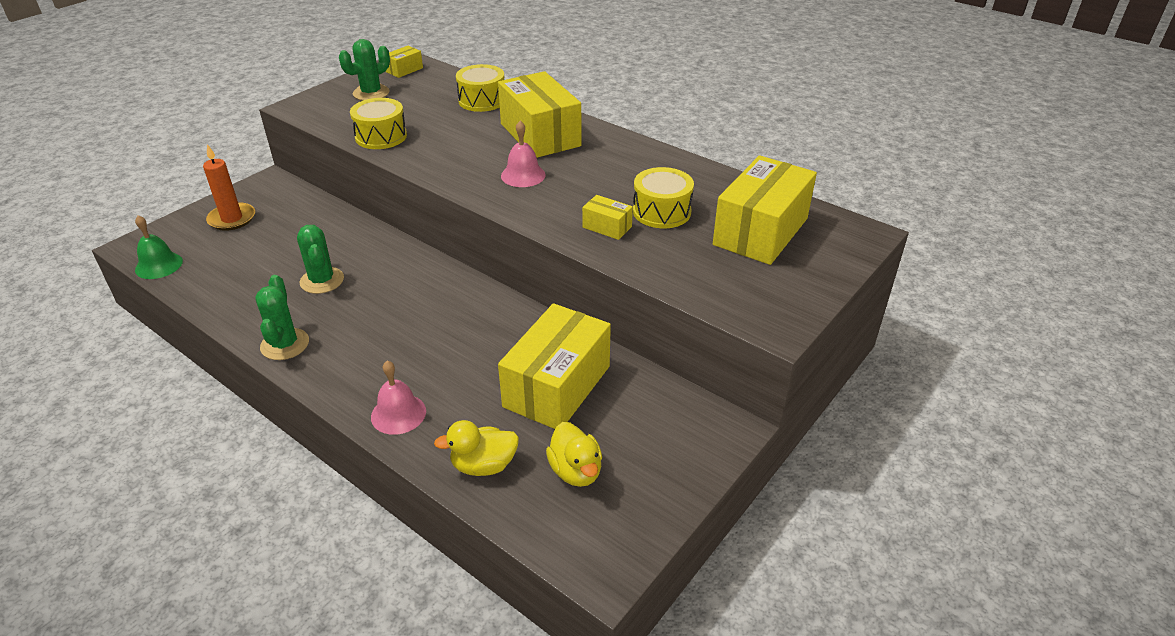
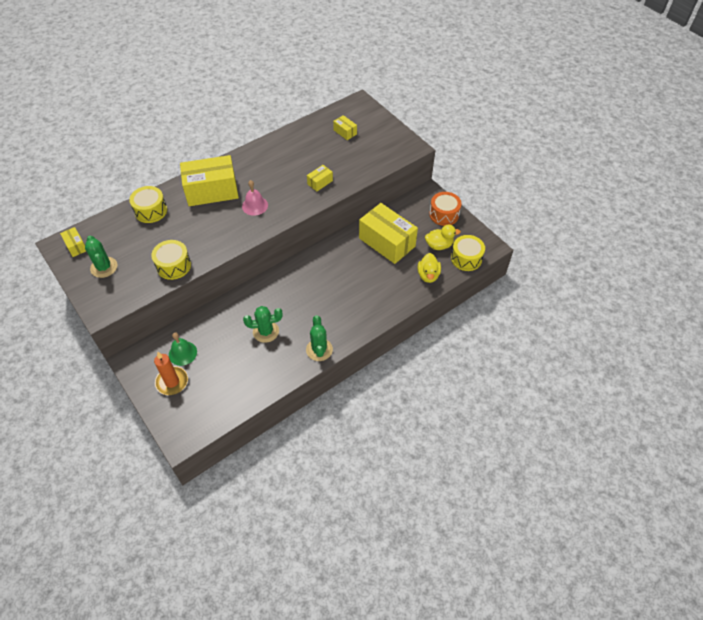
camera: 75 degrees left, 15 degrees up
green bell [135,215,183,279] -> green bell moved to [169,332,197,366]
green cactus [255,275,309,360] -> green cactus turned 75 degrees clockwise [306,315,333,361]
pink bell [371,361,426,435] -> none
yellow drum [633,167,694,228] -> yellow drum moved to [451,235,485,271]
yellow box [713,155,817,265] -> yellow box [333,115,357,140], size x0.45
none -> orange drum [429,192,461,226]

